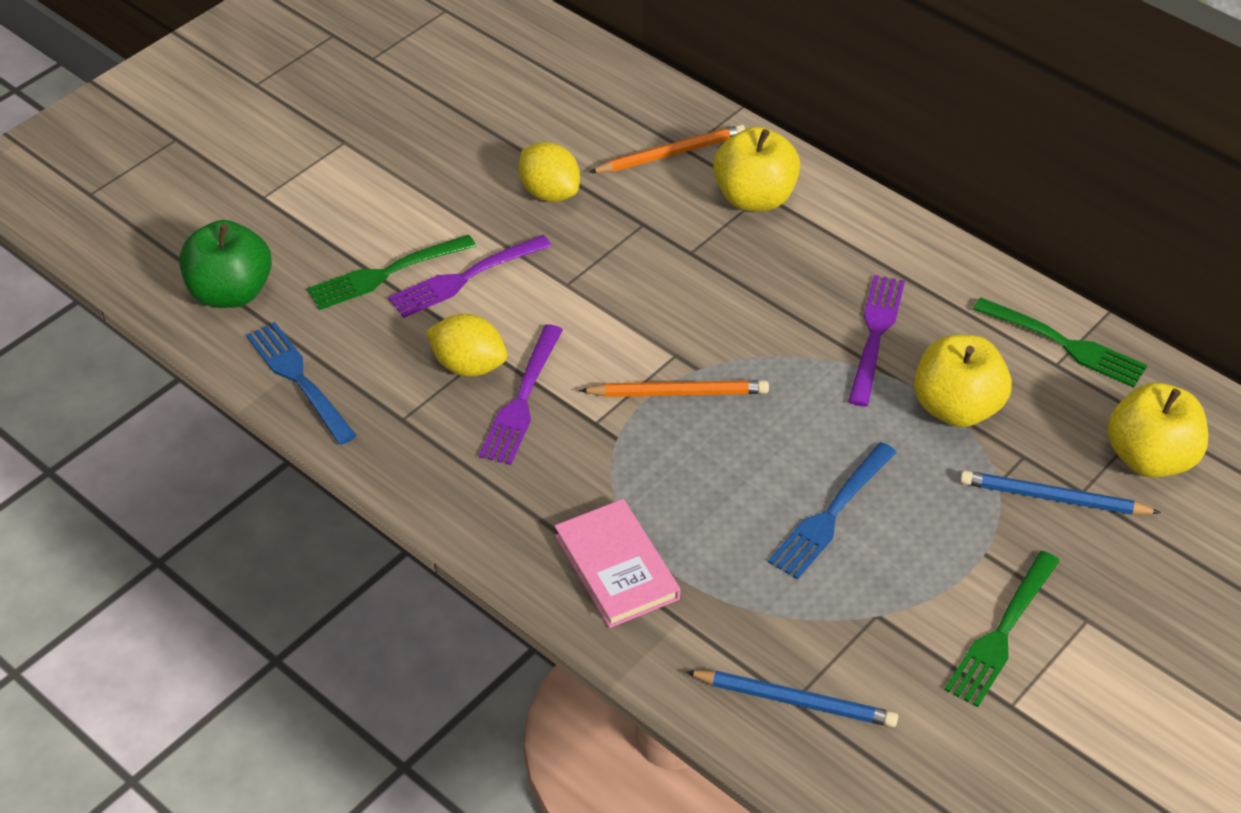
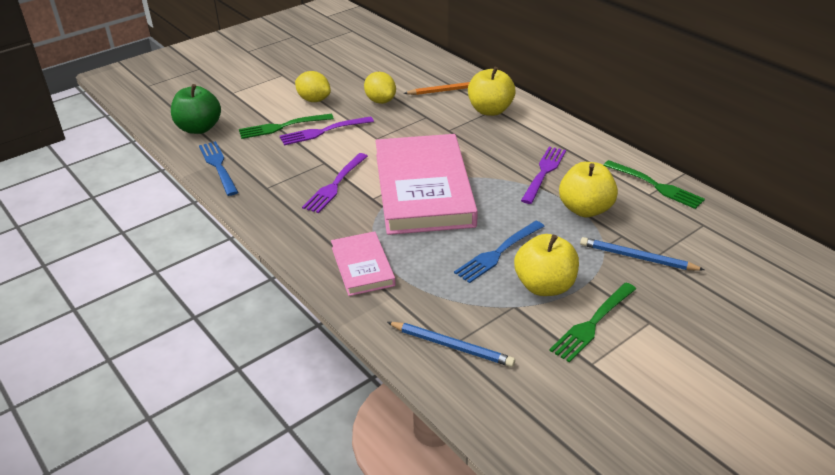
camera: 10 degrees right, 10 degrees down
yellow lemon [426,314,507,377] -> yellow lemon moved to [295,71,331,102]
orange pencil [579,380,769,397] -> pink book [375,134,478,235]
yellow apple [1107,383,1208,478] -> yellow apple moved to [514,234,579,296]

